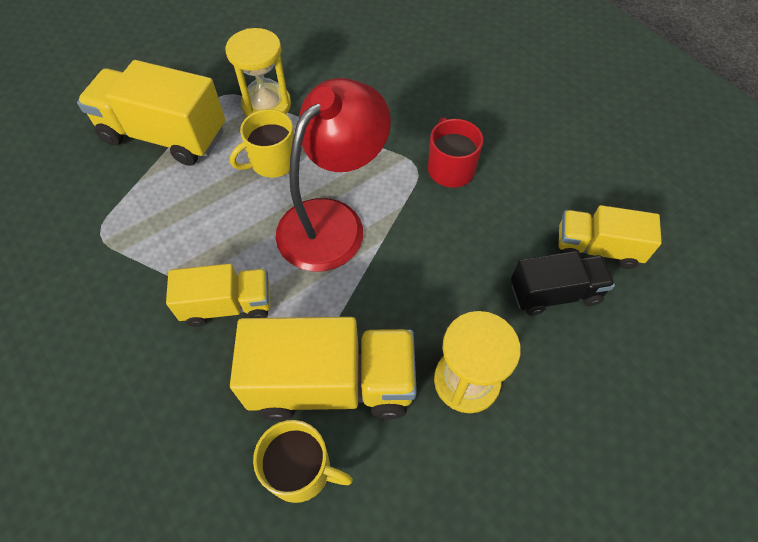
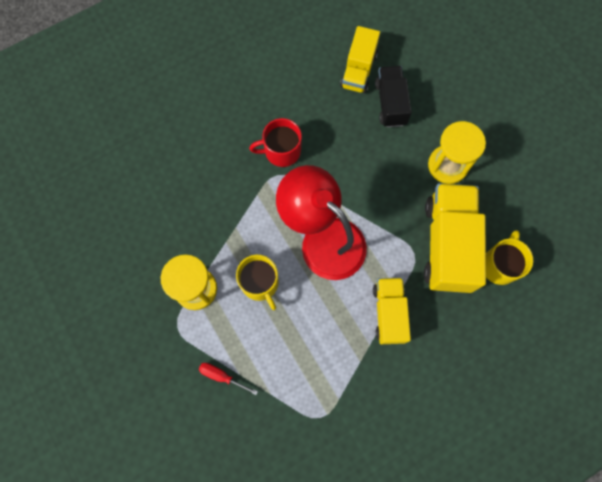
camera: 85 degrees left, 15 degrees up
yellow truck [77,60,225,166] -> red screwdriver [199,363,258,395]

